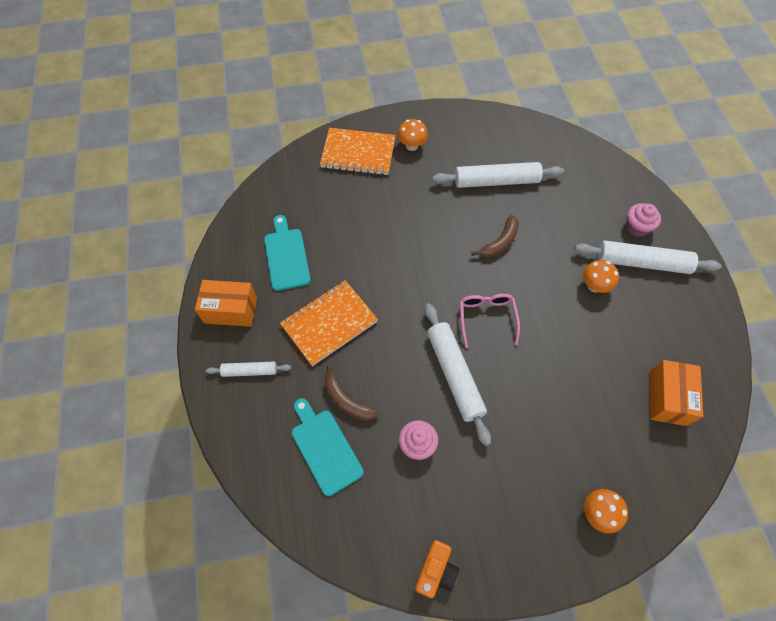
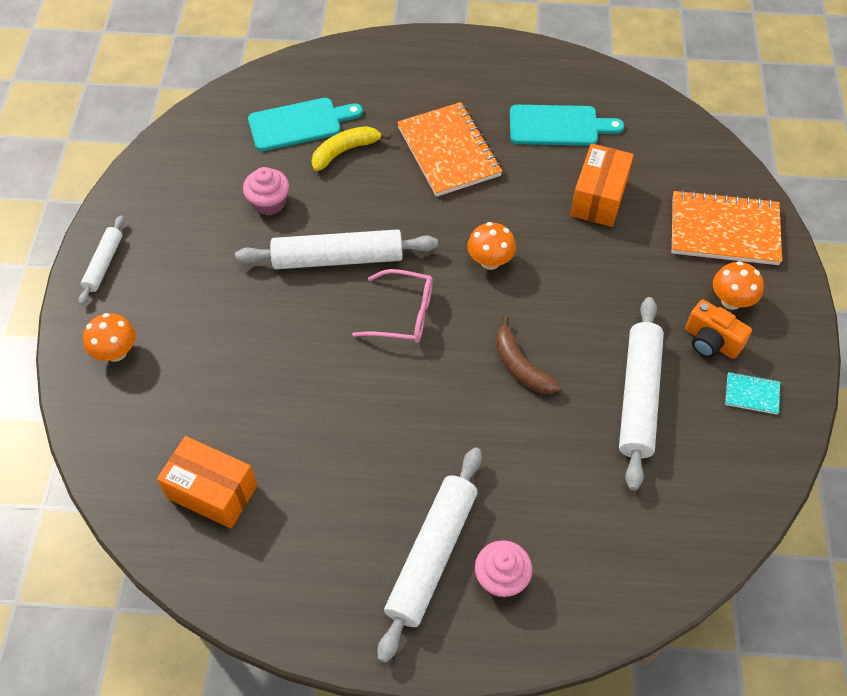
camera: 105 degrees right, 5 degrees down
orange box [195,280,257,327] -> orange box moved to [570,143,634,227]
white rolling pin [206,361,291,377] -> white rolling pin moved to [79,216,124,305]
orange notebook [320,128,396,176] -> orange notebook turned 75 degrees clockwise [672,190,782,265]
brown banana [325,365,379,421] -> yellow banana [312,126,391,171]
orange camera [415,540,459,598] -> orange camera moved to [685,300,752,359]
orange mushroom [583,260,619,293] -> orange mushroom moved to [467,222,516,270]
none -> turquoise notebook [725,372,780,415]

